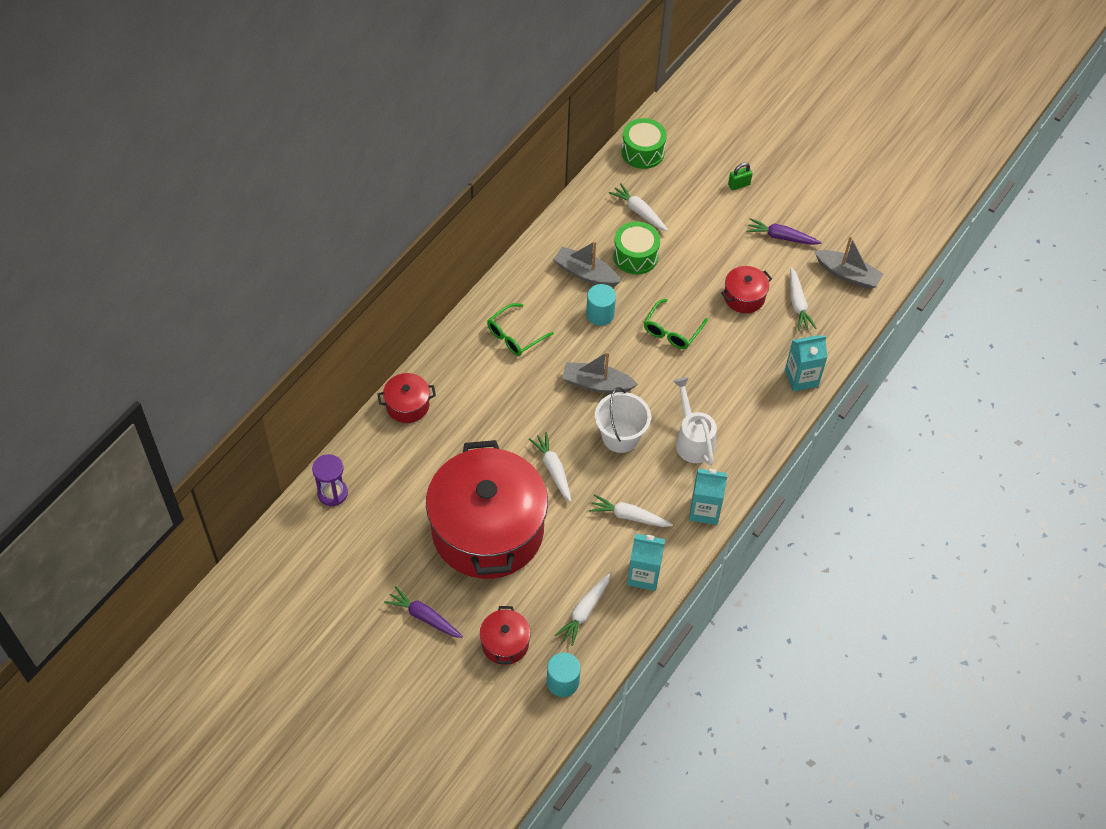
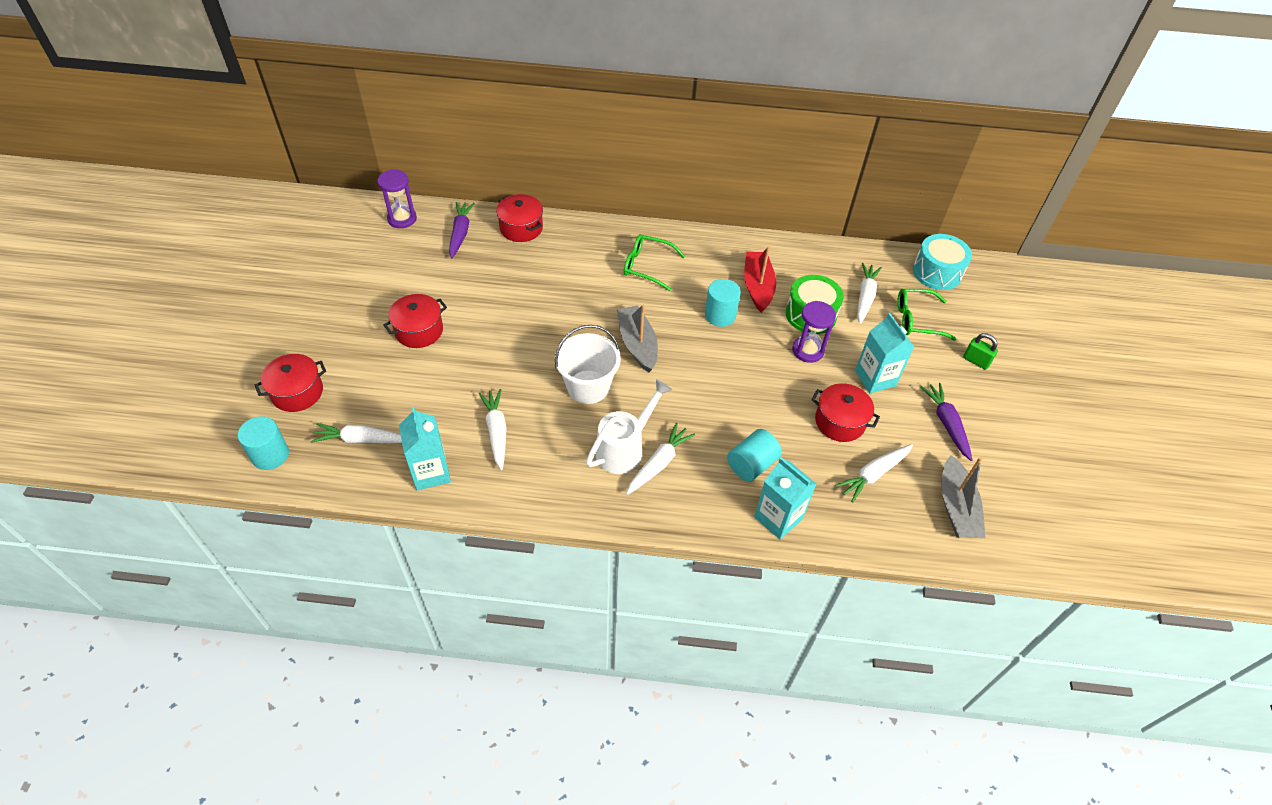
camera: 60 degrees right, 5 degrees down
purple carrot [384,586,463,638] -> purple carrot moved to [449,202,475,258]
red pot [426,440,548,579] -> red pot [383,294,447,348], size x0.41
white carrot [529,432,572,502] -> white carrot moved to [626,423,695,495]
grey boat [553,241,621,287] -> red boat [744,246,776,313]
green drum [621,118,667,169] -> turquoise drum [913,234,972,290]
green glasses [644,299,708,349] -> green glasses moved to [897,289,956,341]
turquoise carton [689,469,727,525] -> turquoise carton moved to [855,313,914,393]
none -> turquoise cylinder [727,429,782,482]
none -> purple hourglass [792,301,836,363]

